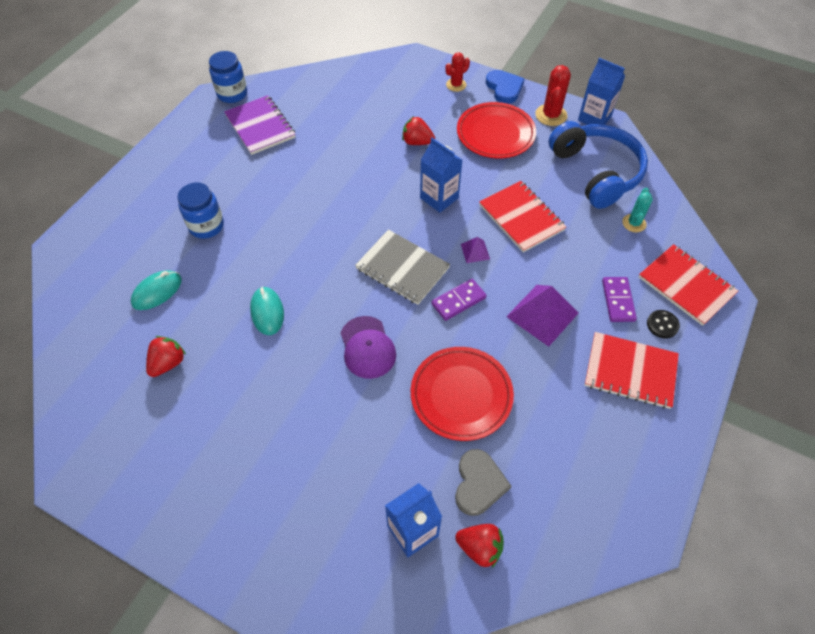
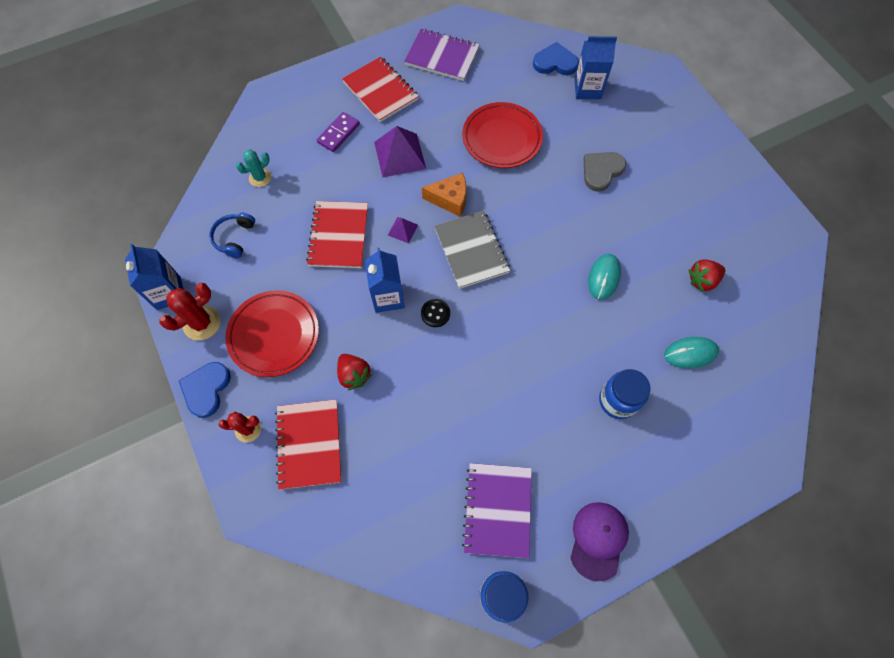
camera: 145 degrees left, 10 degrees up
purple cap [341,316,396,379] -> purple cap moved to [571,502,629,581]
purple domino [431,279,487,321] -> orange cheese [422,173,466,217]
grey heart [455,449,511,516] -> grey heart moved to [584,152,626,192]
red strawberry [455,524,504,568] -> blue heart [533,42,579,75]
blue headphones [549,121,648,209] -> blue headphones [209,212,255,258], size x0.46
red notebook [639,244,738,326] -> red notebook moved to [275,399,341,490]
black button [647,310,680,339] -> black button moved to [421,299,450,327]
none -> purple notebook [404,29,480,81]

